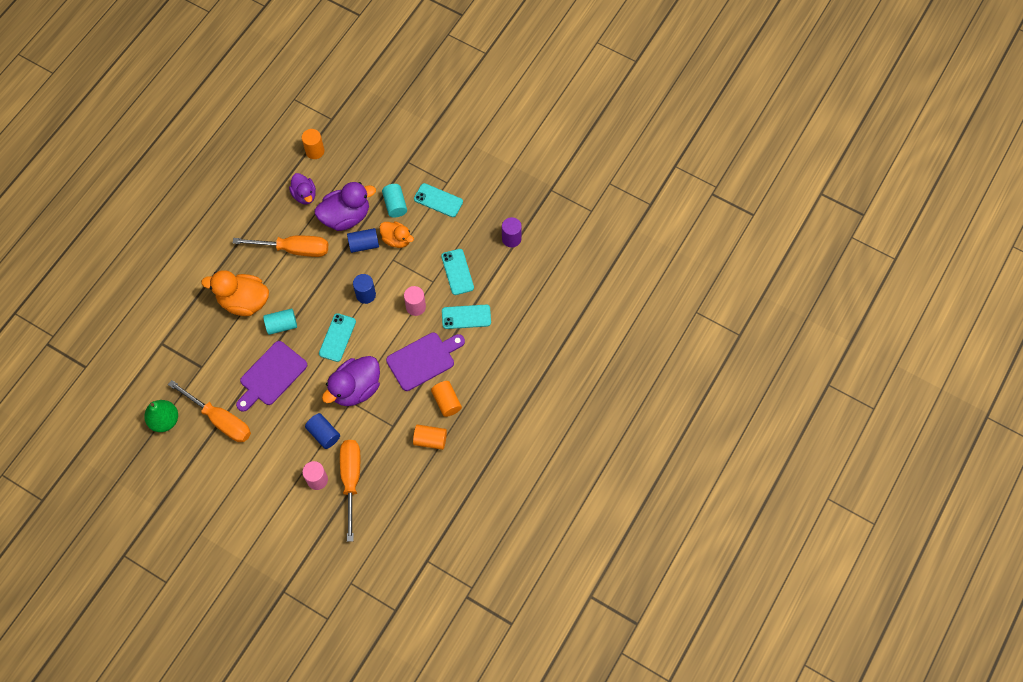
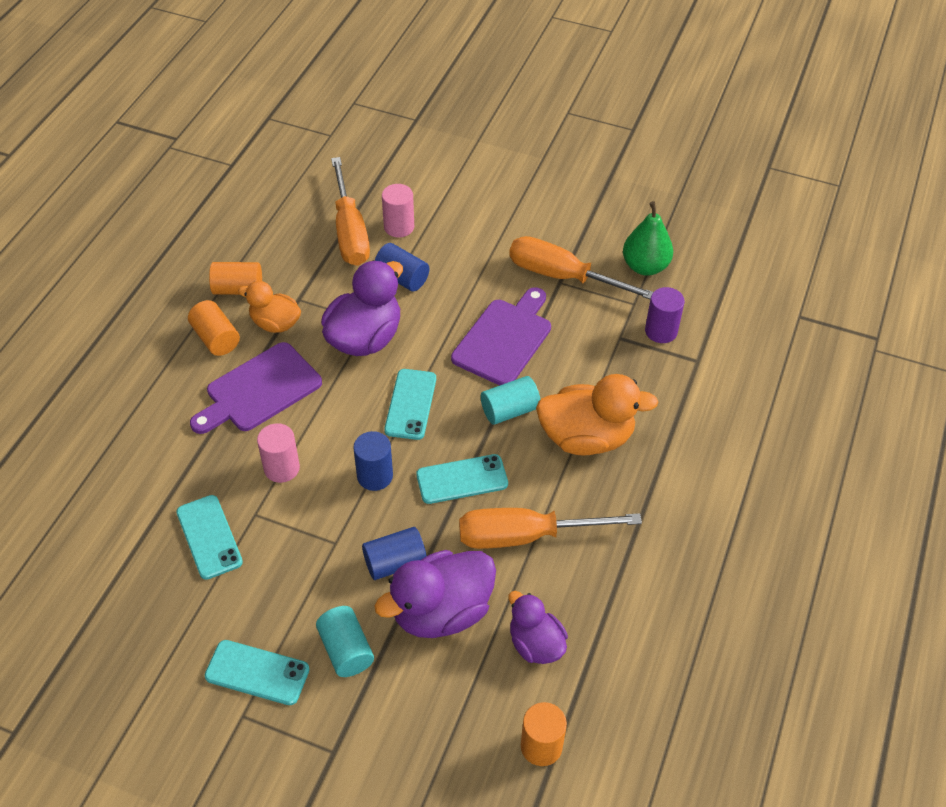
camera: 170 degrees right, 15 degrees down
orange duck [379,221,414,248] -> orange duck moved to [238,281,301,333]
turquoise phone [442,305,491,329] -> turquoise phone moved to [416,454,508,504]
purple cylinder [502,217,522,247] -> purple cylinder moved to [645,287,685,343]

